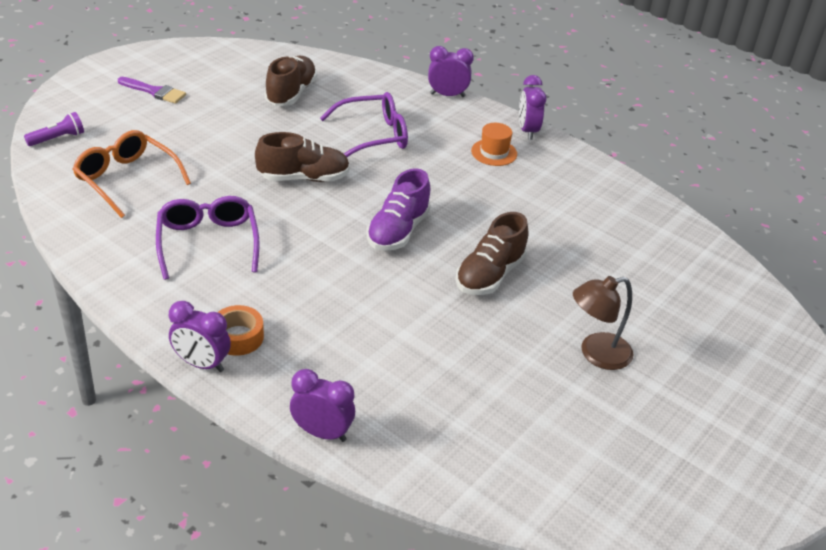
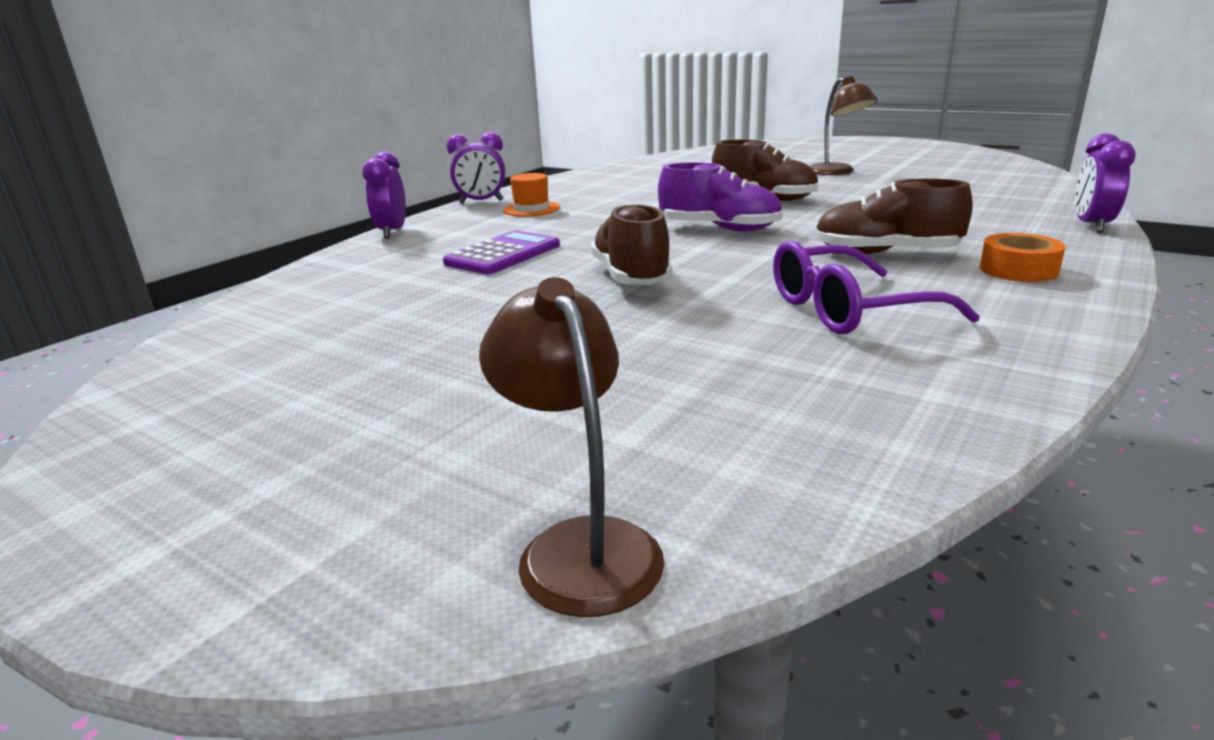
camera: 90 degrees left, 15 degrees down
purple flashlight [24,112,84,146] -> brown lamp [479,277,664,617]
orange glasses [72,130,191,218] -> none
purple brush [118,77,186,104] -> none
purple clock [169,301,231,372] -> none
brown shoe [265,56,317,106] -> brown shoe moved to [814,178,973,254]
purple glasses [320,92,408,157] -> purple calculator [443,231,560,275]

